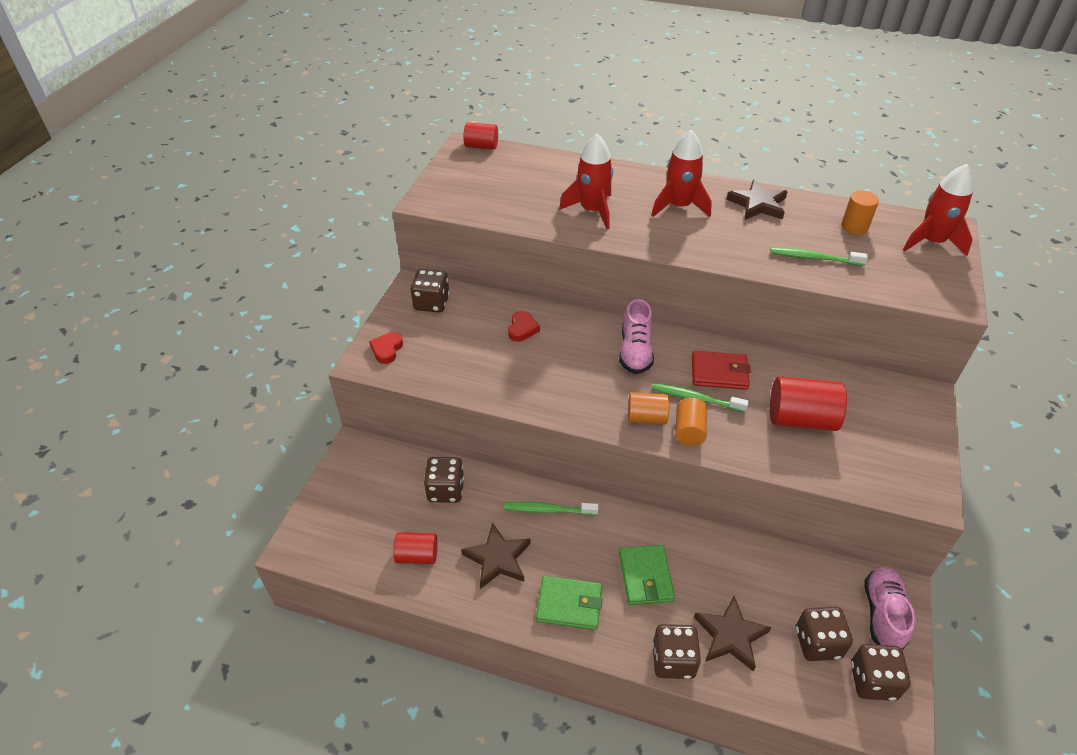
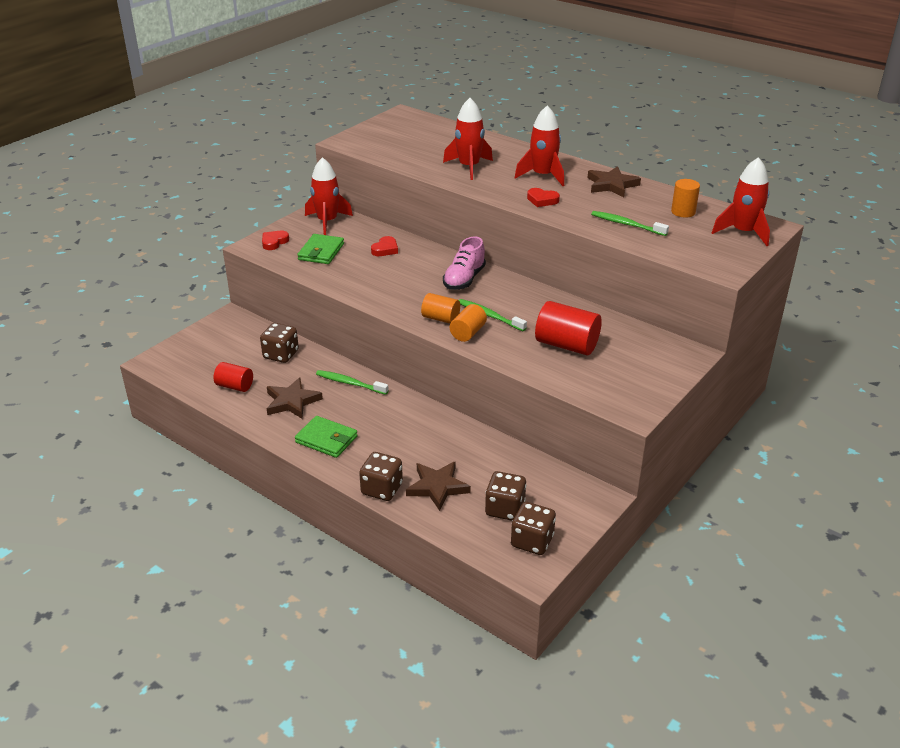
camera: 20 degrees right, 10 degrees down
brown dice [411,269,450,312] -> red rocket [305,157,353,235]
red cylinder [463,122,498,149] -> none
green wallet [619,545,675,605] -> green wallet moved to [297,234,344,264]
red wallet [692,351,751,390] -> none
pink shoe [864,566,916,650] -> none
none -> red heart [527,188,560,207]

